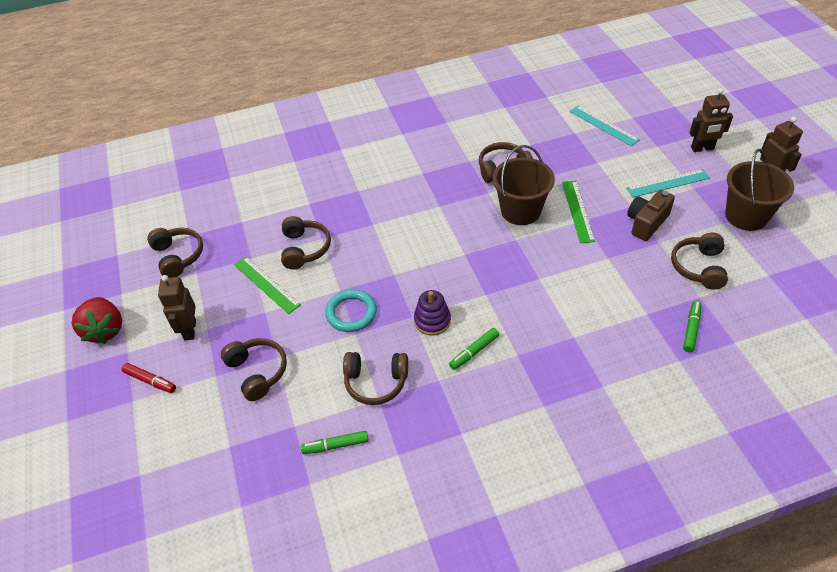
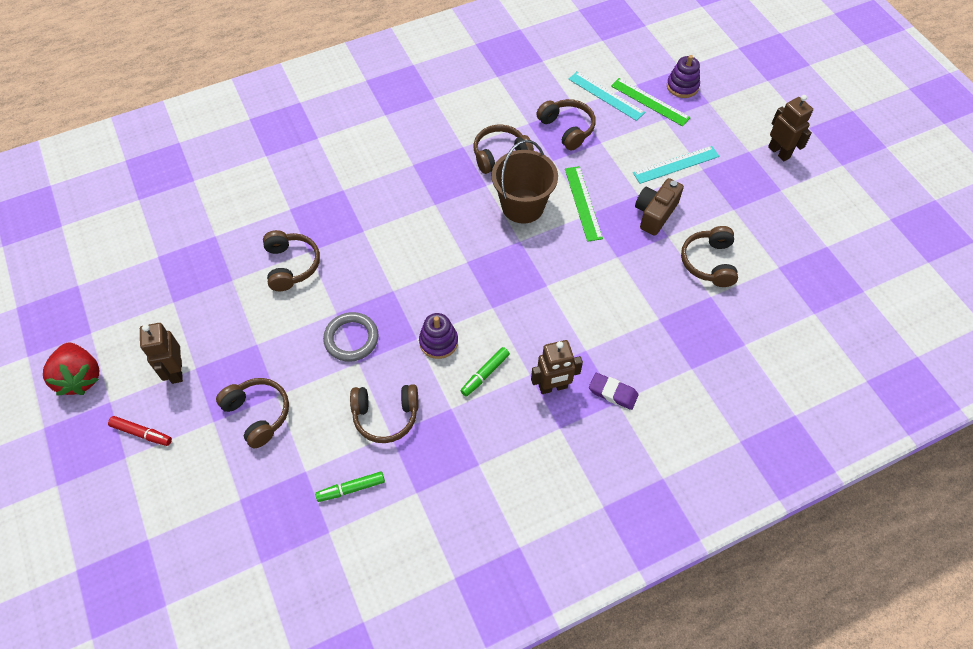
camera: 10 degrees left, 10 degrees up
brown headphones [147,228,203,278] -> brown headphones moved to [536,99,596,150]
green ruler [234,257,301,314] -> green ruler moved to [611,78,691,126]
turquoise ring [325,289,377,332] -> grey ring [323,312,379,362]
green marker [683,300,701,352] -> none
brown robot [689,88,733,152] -> brown robot moved to [531,340,583,394]
brown bucket [725,149,794,231] -> none
none -> purple eraser [589,373,639,410]
none -> purple stacking toy [667,55,700,98]

